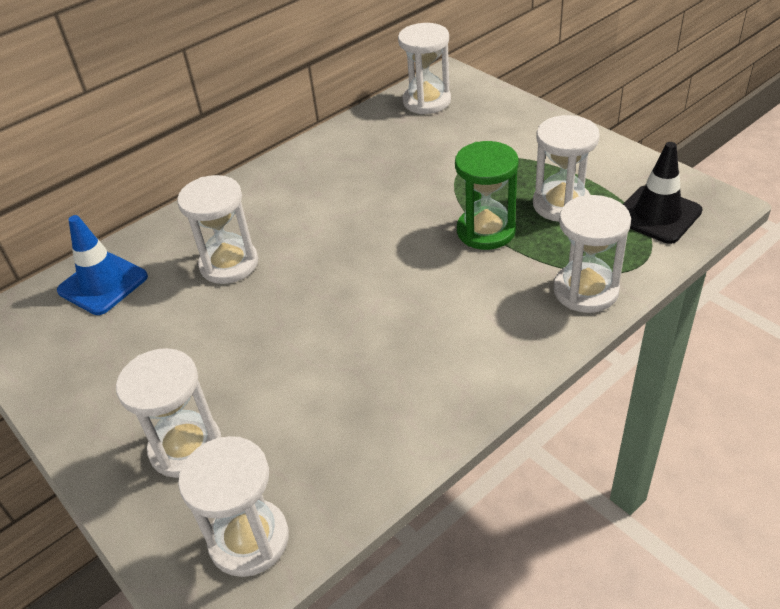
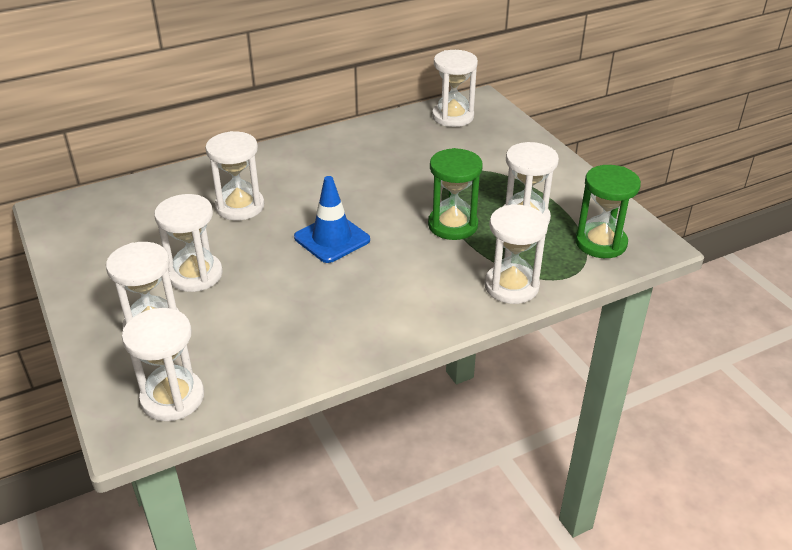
camera: 10 degrees right, 5 degrees down
blue traffic cone [57,215,148,315] -> blue traffic cone moved to [294,176,370,263]
black traffic cone [623,142,703,244] -> green hourglass [575,165,641,258]
none -> white hourglass [154,194,223,292]

